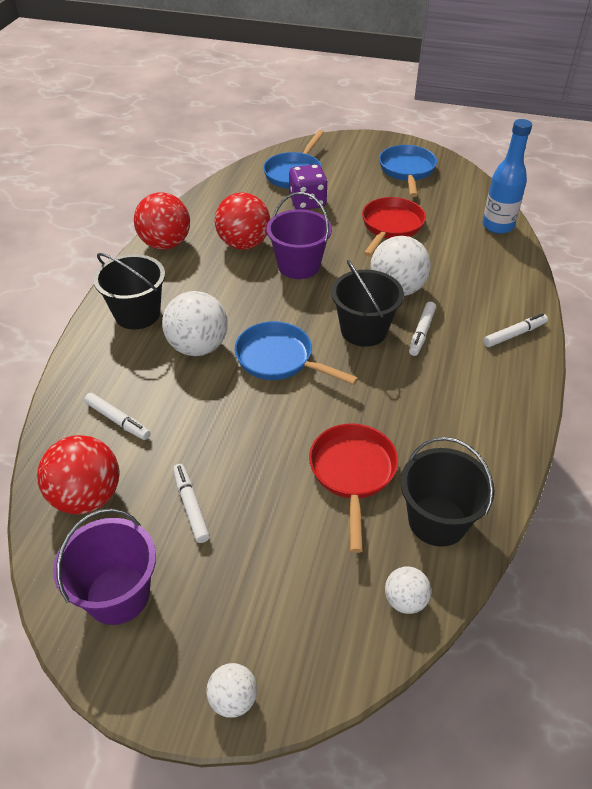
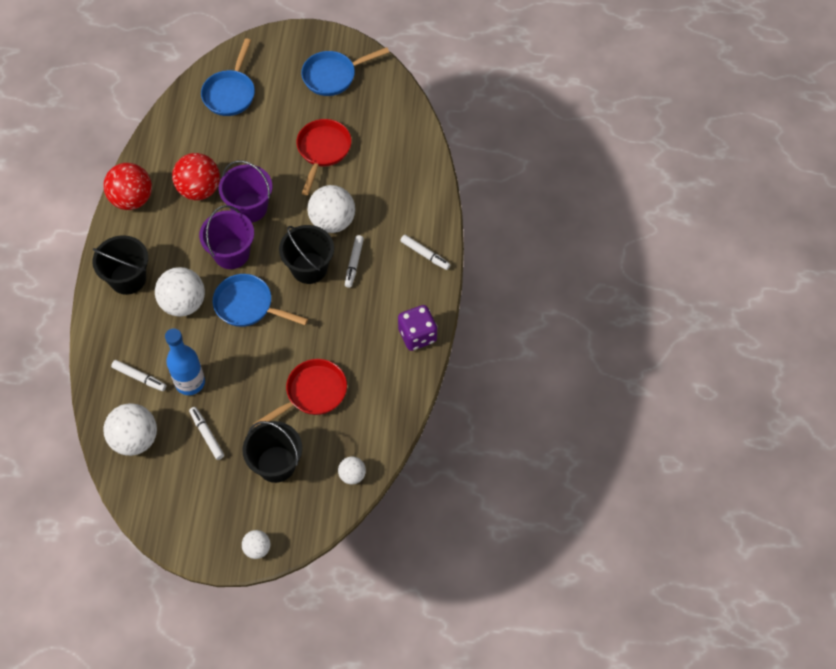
camera: 10 degrees left, 15 degrees up
red ball [37,435,119,514] -> white ball [103,403,157,456]
purple bucket [53,508,156,625] -> purple bucket moved to [199,205,254,269]
purple dice [289,164,328,210] -> purple dice moved to [398,305,437,351]
red pan [309,423,398,553] -> red pan turned 60 degrees clockwise [253,359,347,427]
blue pan [379,145,437,197] -> blue pan turned 105 degrees counterclockwise [301,47,389,96]
black bucket [401,437,495,547] -> black bucket moved to [242,421,302,483]
blue bottle [483,119,532,234] -> blue bottle moved to [165,328,205,395]
white marker [484,313,548,347] -> white marker turned 75 degrees clockwise [400,235,451,270]

